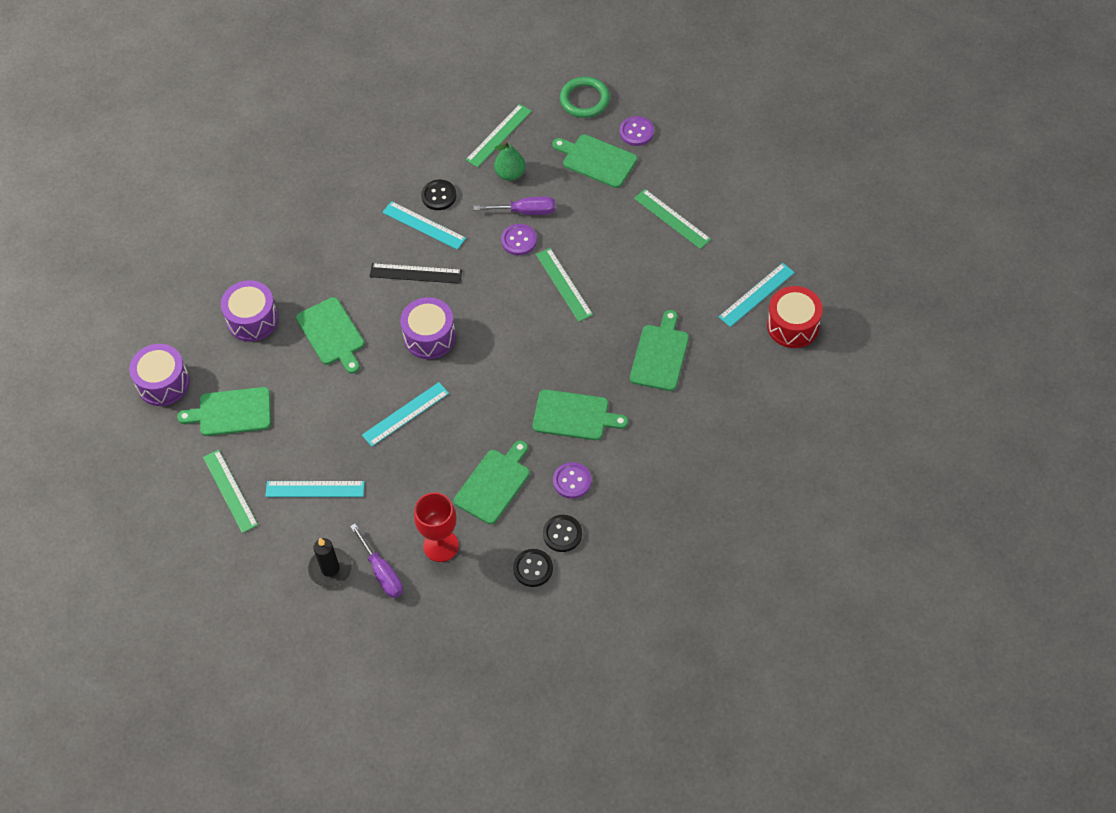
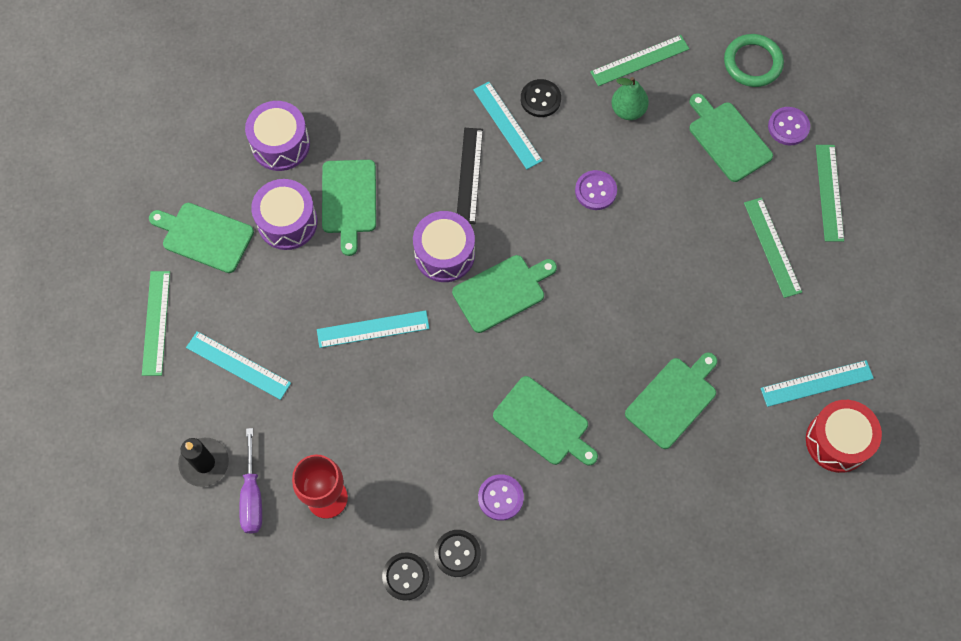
camera: 25 degrees right, 10 degrees up
purple drum [129,344,190,406] -> purple drum moved to [251,179,318,250]
black ruler [369,263,462,284] -> black ruler turned 60 degrees clockwise [457,128,483,224]
green cutting board [454,441,530,524] -> green cutting board moved to [452,255,557,333]
purple screwdriver [473,197,555,215] -> none
green ruler [536,248,593,322] -> green ruler moved to [816,145,844,242]

